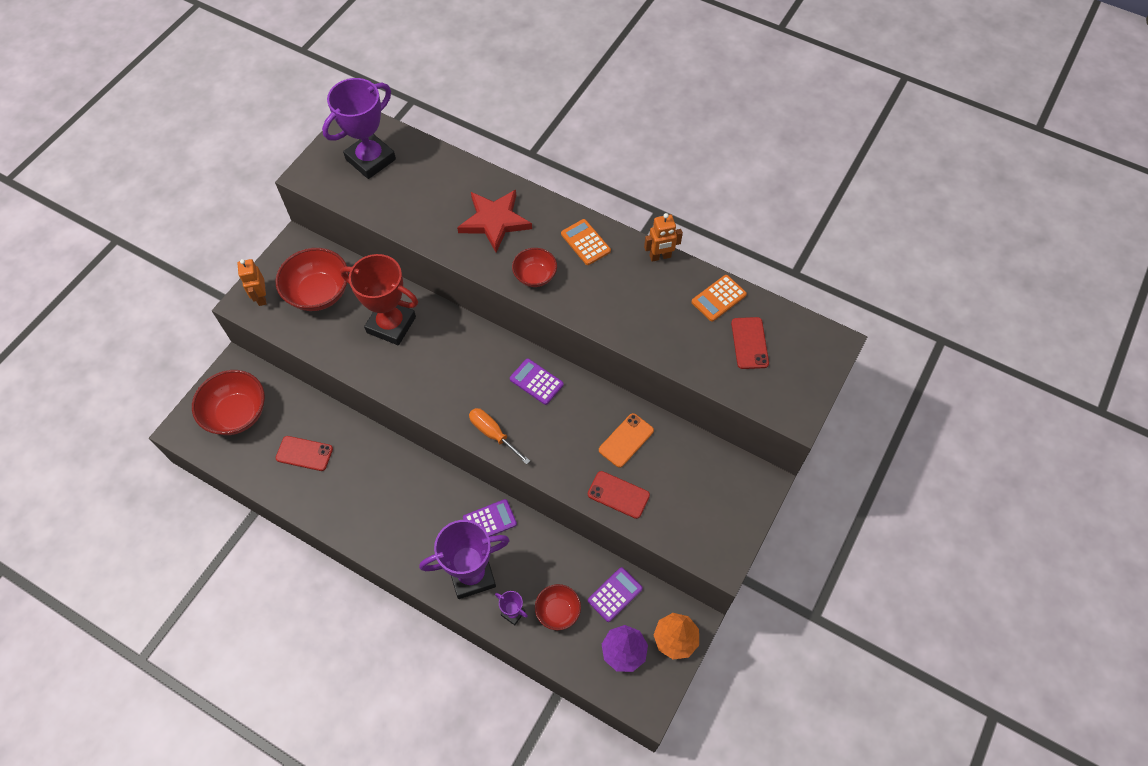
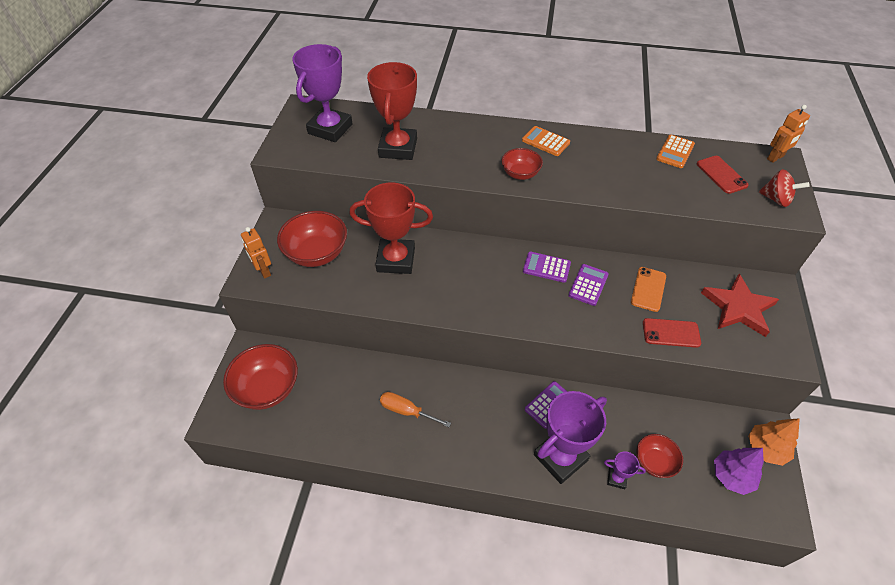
camera: 20 degrees left, 10 degrees down
red phone [276,436,333,471] -> none
red star [457,190,532,252] -> red star moved to [701,274,779,337]
orange screwdriver [469,408,530,465] -> orange screwdriver moved to [380,392,451,427]
purple calculator [588,567,643,622] -> purple calculator moved to [568,264,609,306]
orange robot [644,213,683,262] -> orange robot moved to [767,105,810,163]
none -> red trophy [367,62,417,160]
none -> red spinning top [759,169,810,207]

